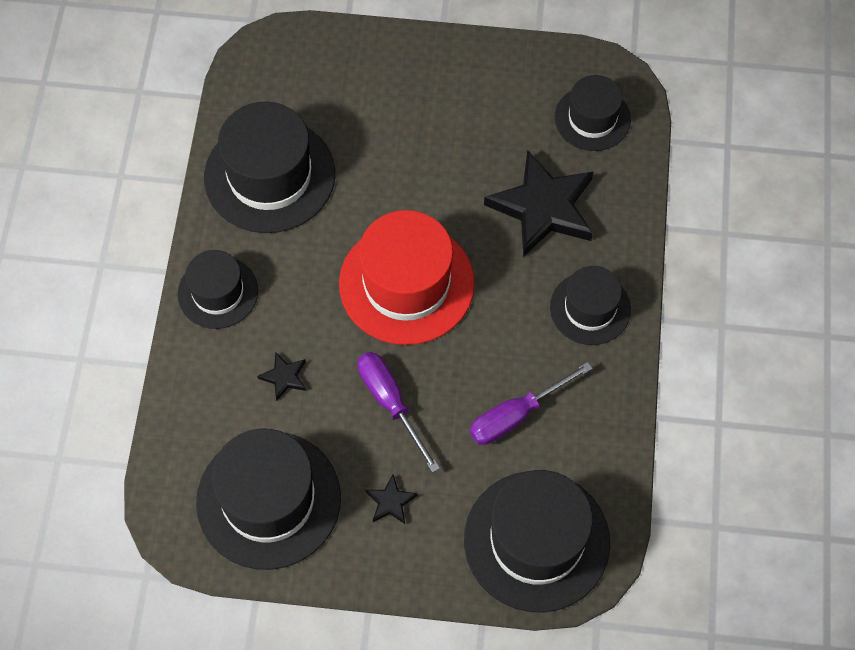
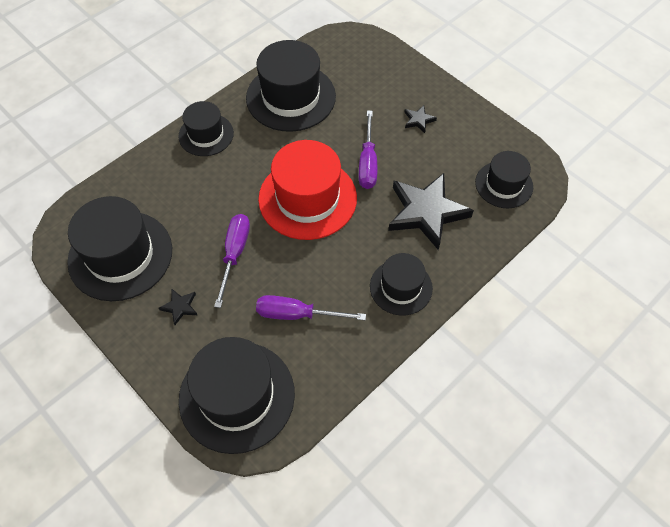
camera: 40 degrees right, 5 degrees down
black star [257,352,306,401] -> black star moved to [404,105,437,133]
none -> purple screwdriver [359,110,377,189]

